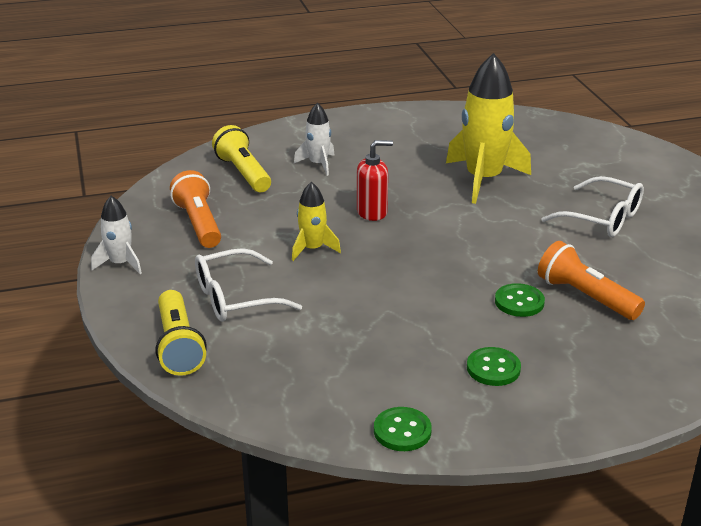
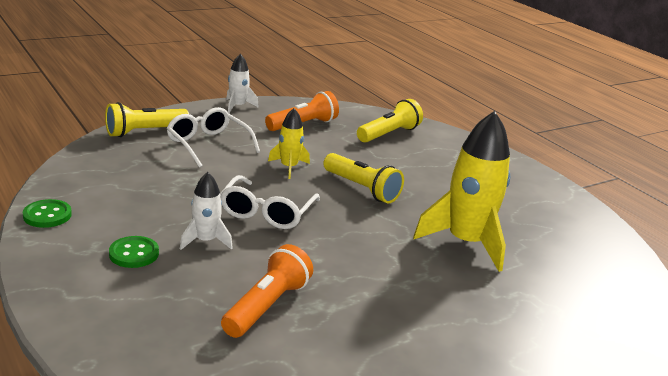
camera: 70 degrees right, 5 degrees down
white rocket [294,103,335,176] -> white rocket moved to [180,172,233,250]
red soap dispenser [357,140,393,221] -> yellow flashlight [323,153,404,203]
green button [495,283,545,317] -> none
white glasses [541,176,644,237] -> white glasses moved to [220,175,320,229]

